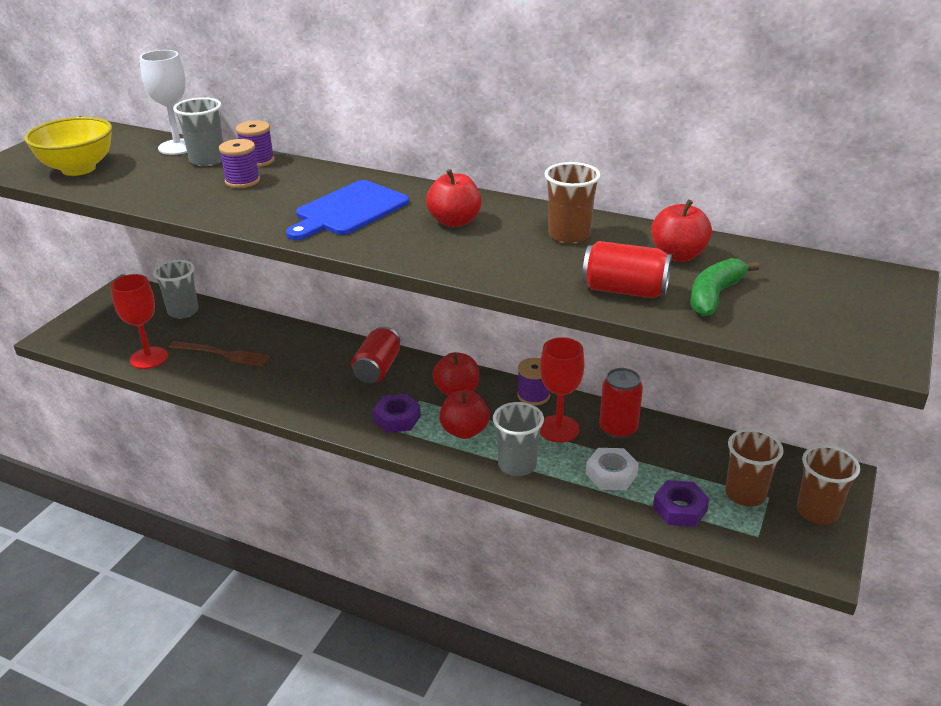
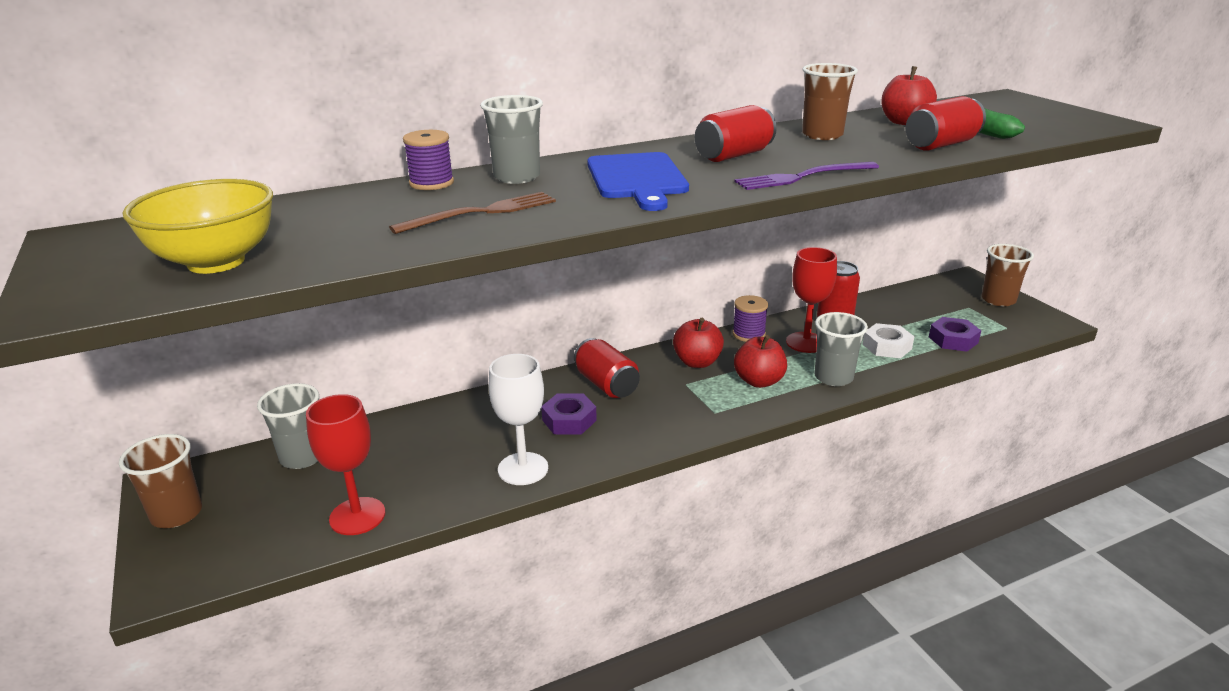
camera: 50 degrees left, 5 degrees down
white goblet [140,50,187,155] -> white goblet moved to [489,354,548,485]
brown fork [168,341,271,367] -> brown fork moved to [389,192,556,234]
grey cup [173,97,223,166] -> grey cup moved to [480,95,543,184]
purple spool [219,139,260,188] -> none
purple nut [373,394,421,433] -> purple nut moved to [541,393,597,435]
red apple [426,169,481,227] -> red can [695,105,777,162]
brown cup [725,429,783,507] -> brown cup moved to [119,434,202,528]
none -> purple fork [734,162,879,190]

